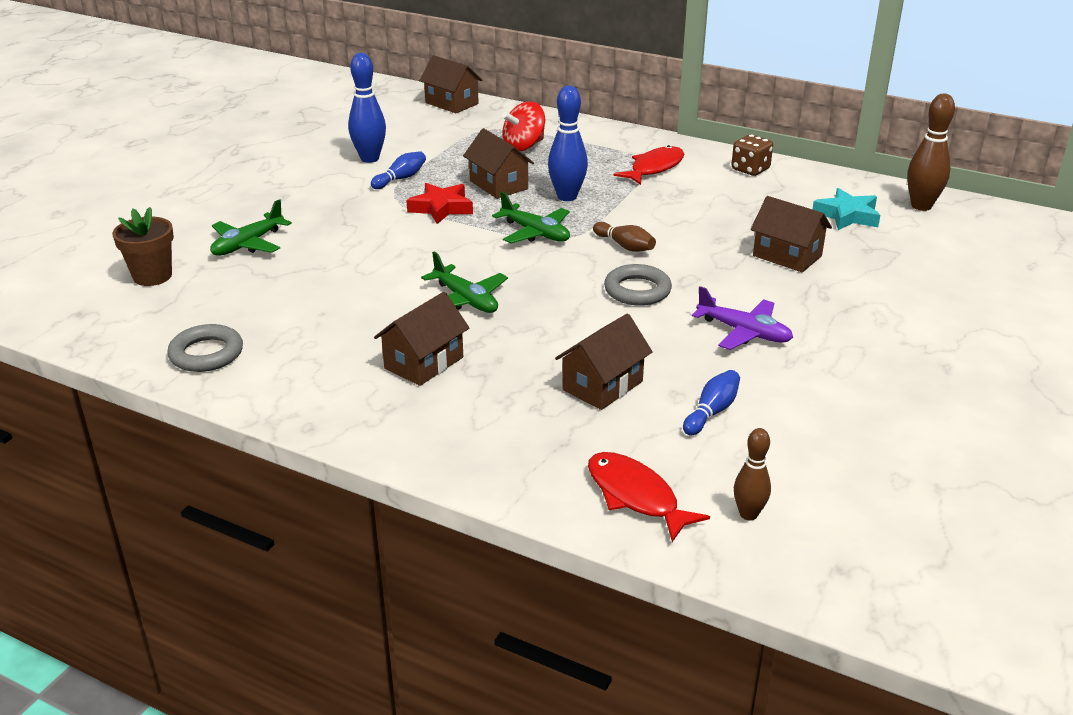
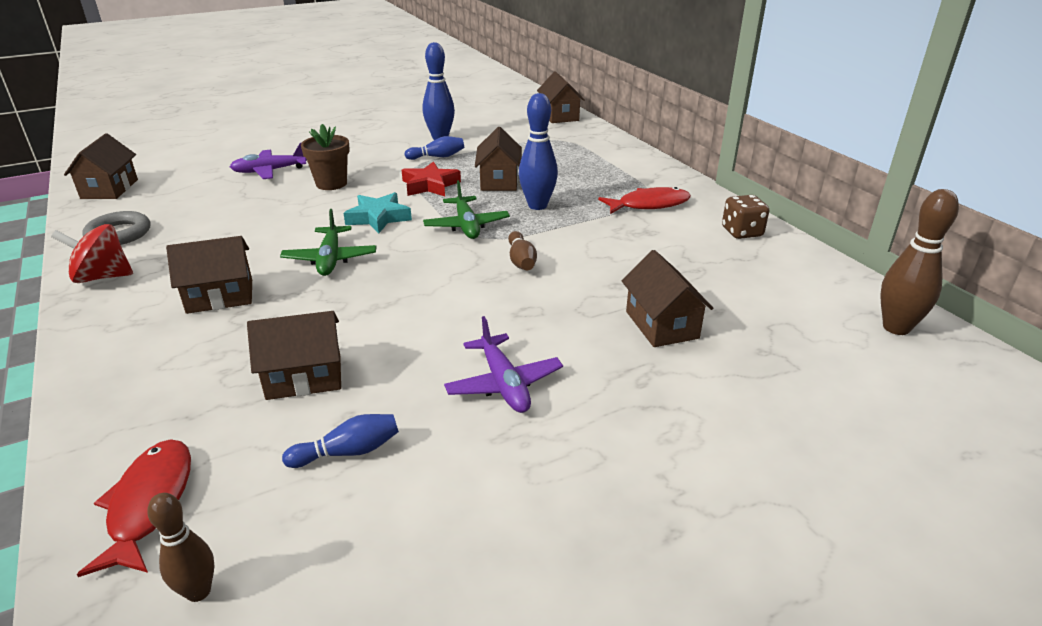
camera: 35 degrees right, 0 degrees up
brown flower pot [112,207,174,286] -> brown flower pot moved to [301,124,350,190]
green plane [210,199,292,256] -> purple plane [230,143,307,179]
red spinning top [502,101,545,151] -> red spinning top moved to [51,224,133,283]
grey ring [604,264,672,306] -> none
turquoise star [813,188,880,230] -> turquoise star moved to [343,192,412,233]
none -> brown house [64,133,138,199]

